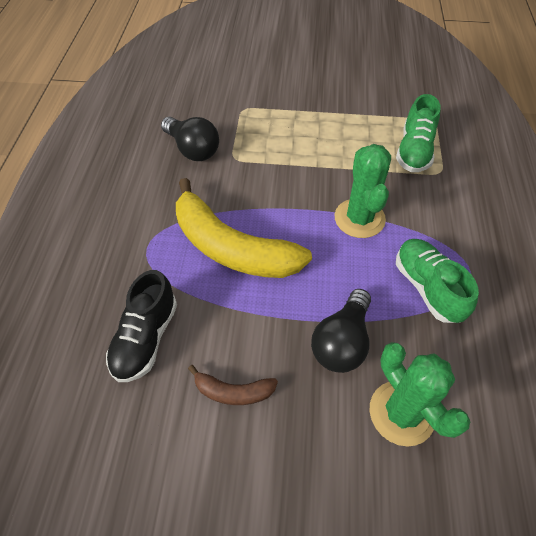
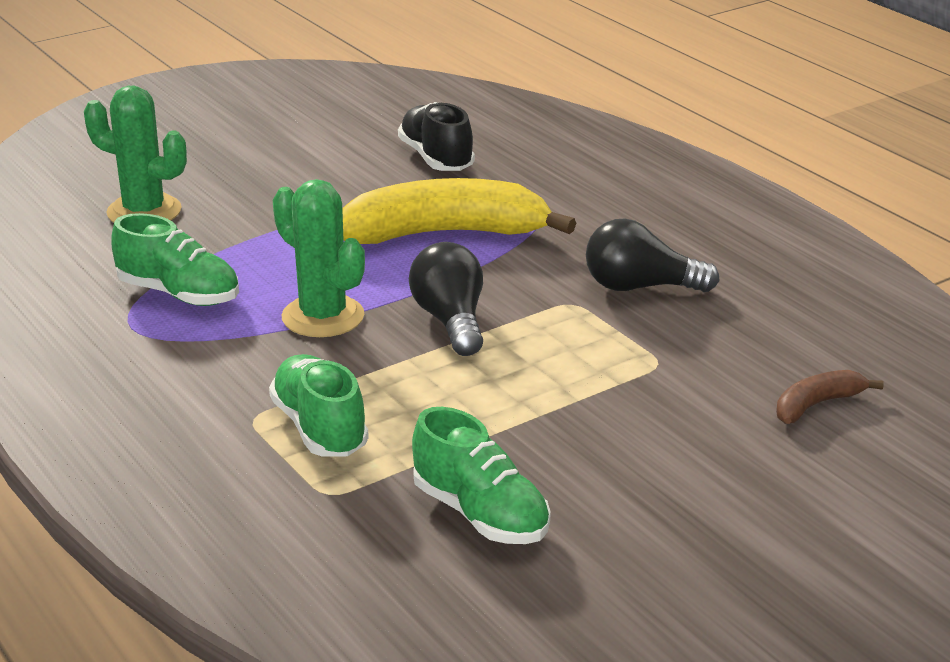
camera: 140 degrees right, 25 degrees down
brown banana [188,365,278,405] -> brown banana moved to [776,370,884,424]
black light bulb [311,289,371,373] -> black light bulb moved to [409,242,483,356]
none -> green shoe [412,407,551,544]

